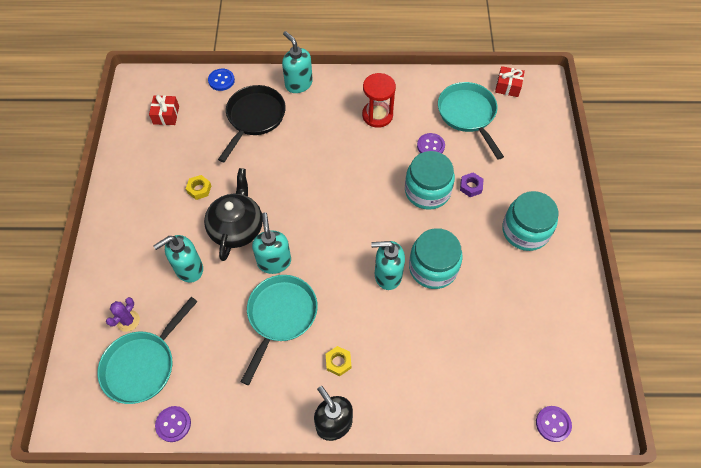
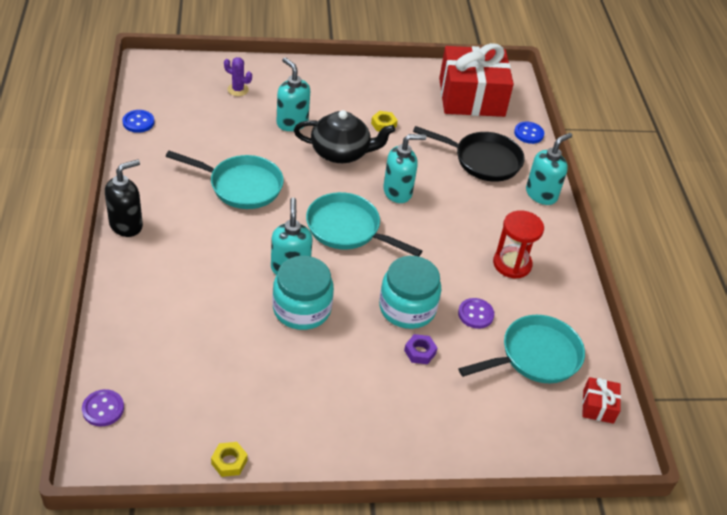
camera: 80 degrees right, 15 degrees down
turquoise pan [97,297,198,404] -> turquoise pan moved to [306,192,422,256]
red gift [149,95,179,125] -> red gift [439,43,514,117], size x2.41
purple button [155,406,191,442] -> blue button [122,110,154,133]
turquoise soap dispenser [252,212,291,274] -> turquoise soap dispenser moved to [383,134,426,203]
yellow nut [326,346,351,376] -> yellow nut moved to [211,442,247,477]
turquoise jar [502,191,558,251] -> none

